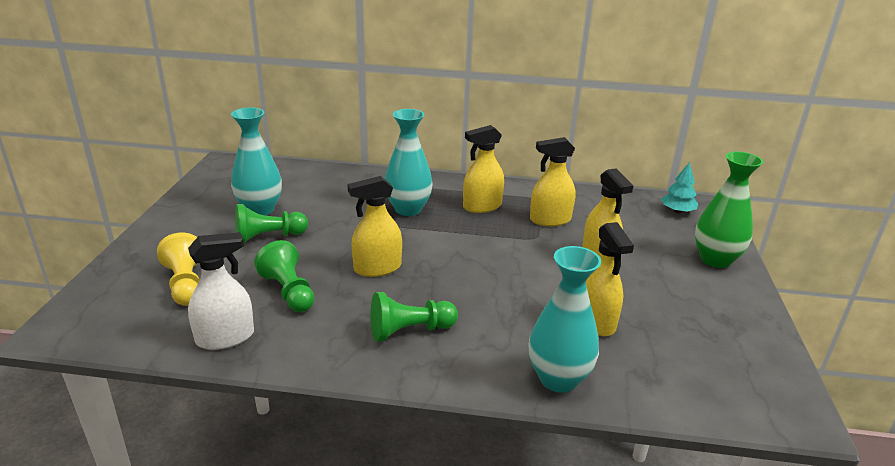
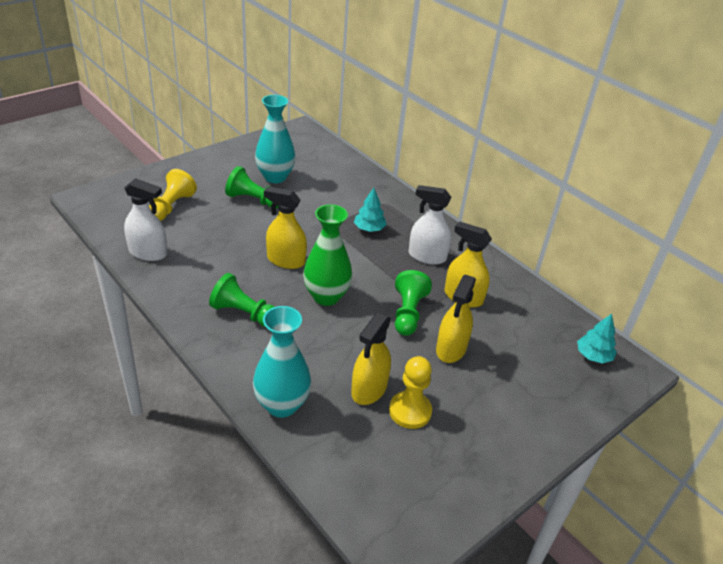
camera: 40 degrees right, 10 degrees up
green pawn [254,240,314,312] -> green pawn moved to [395,270,432,336]
turquoise vase [385,109,433,216] -> turquoise tree [354,188,387,232]
yellow spray bottle [463,125,504,213] -> white spray bottle [409,185,451,265]
green vase [695,152,763,268] -> green vase moved to [303,204,352,306]
none -> yellow pawn [389,356,432,429]

